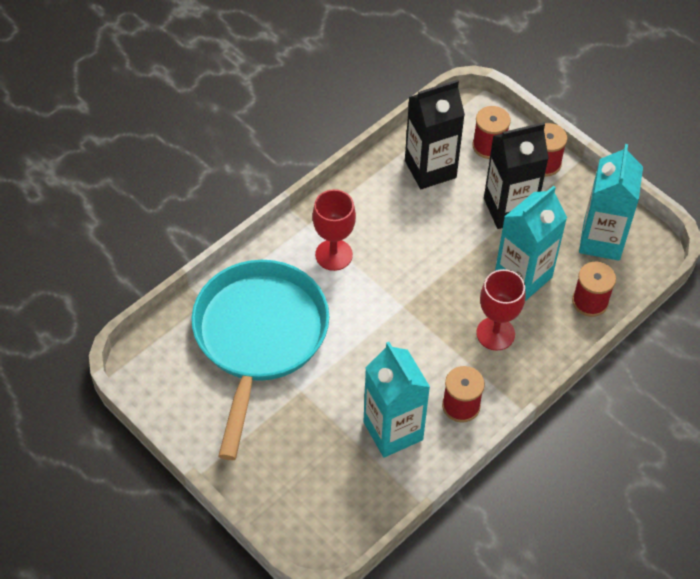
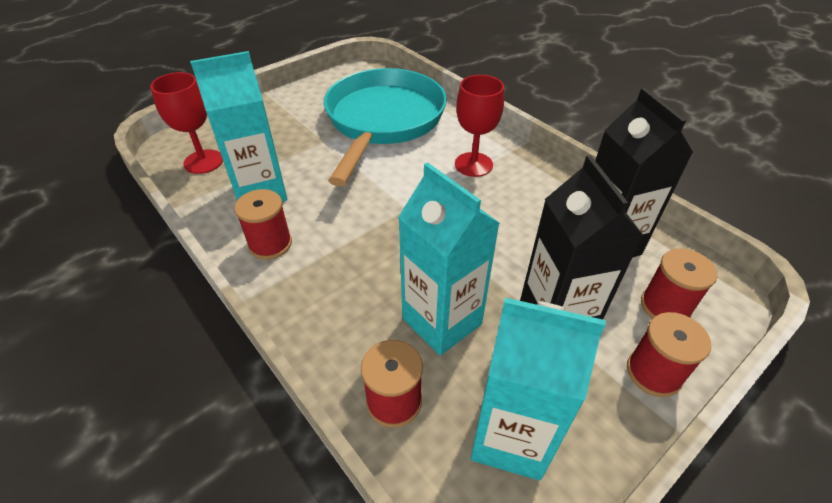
camera: 95 degrees right, 10 degrees down
turquoise pan [192,260,329,460] -> turquoise pan turned 90 degrees counterclockwise [323,68,447,186]
red goblet [476,269,526,351] -> red goblet moved to [150,72,223,174]

